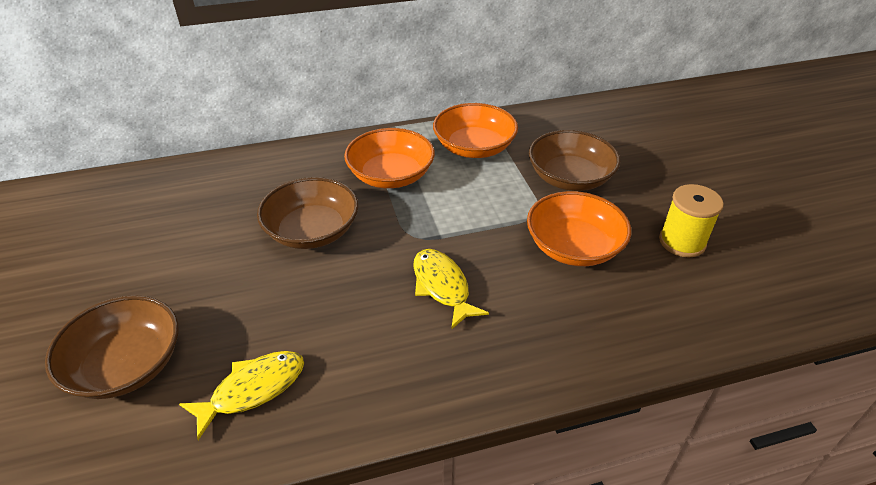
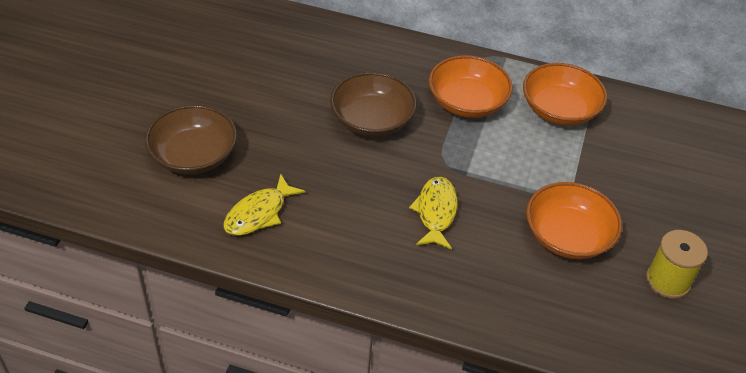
camera: 30 degrees right, 5 degrees up
yellow fish [179,351,304,440] -> yellow fish turned 135 degrees clockwise [223,174,305,236]
brown bowl [529,130,620,191] -> none

